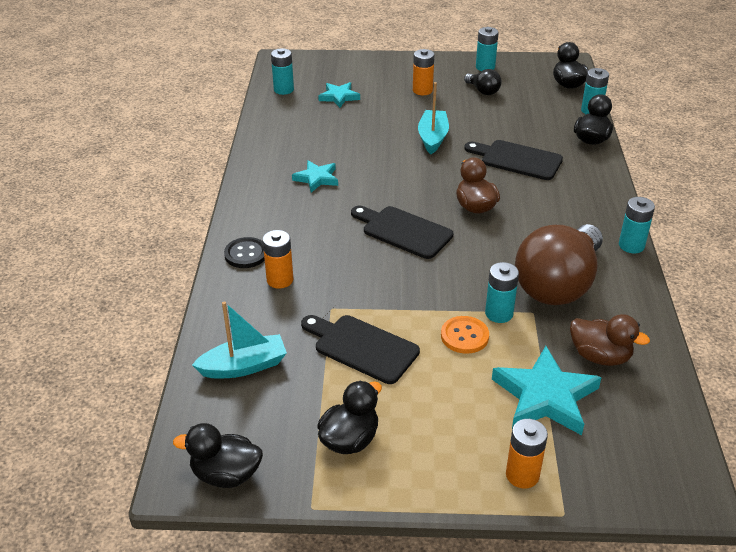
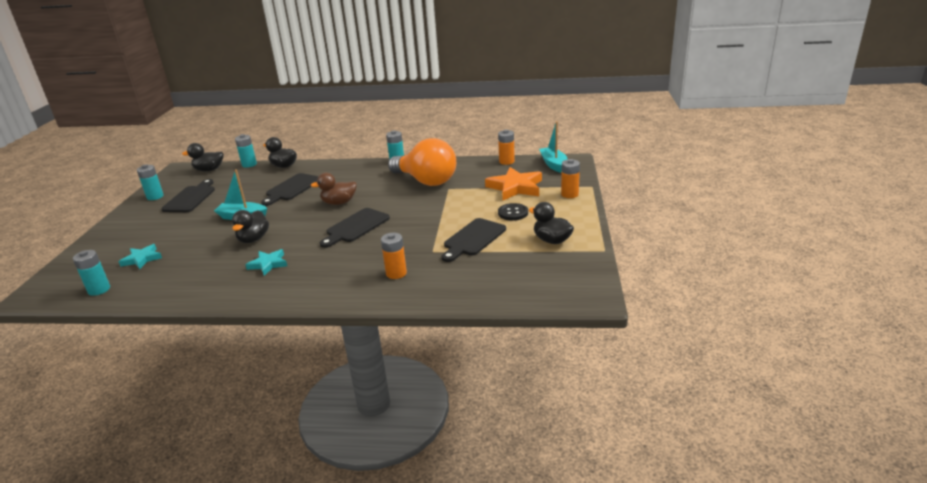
camera: 85 degrees left, 10 degrees down
black duck [173,423,263,488] -> black duck moved to [232,210,269,243]
turquoise boat [192,301,287,378] -> turquoise boat moved to [539,121,567,173]
black button [224,237,265,268] -> black button moved to [498,203,528,221]
orange battery [413,49,435,95] -> orange battery moved to [498,130,515,165]
orange button [441,316,489,354] -> none
black light bulb [464,69,501,95] -> black cutting board [161,179,215,212]
turquoise battery [485,262,519,323] -> none
turquoise star [492,346,602,435] -> orange star [485,167,542,200]
brown light bulb [515,224,603,305] -> orange light bulb [388,138,456,186]
brown duck [570,314,650,366] -> none

